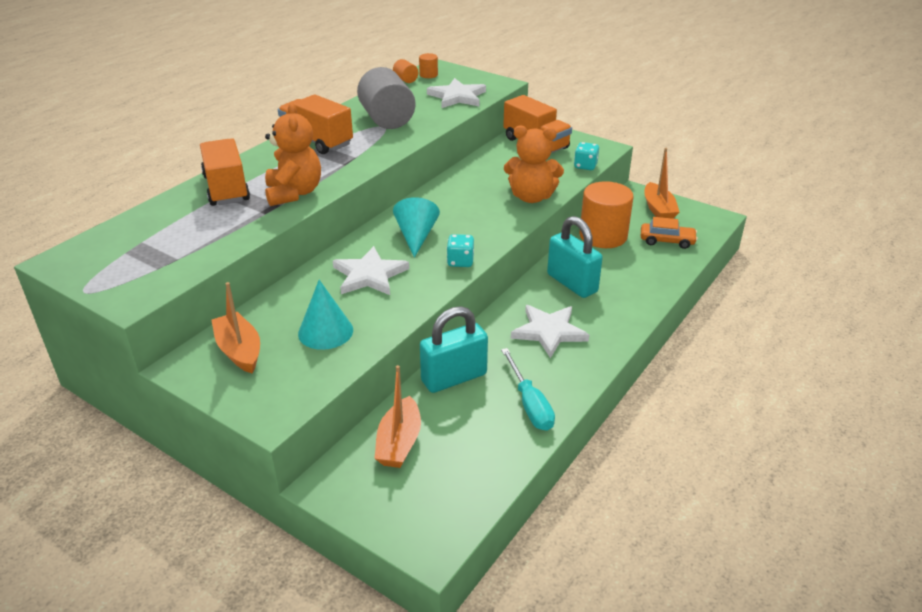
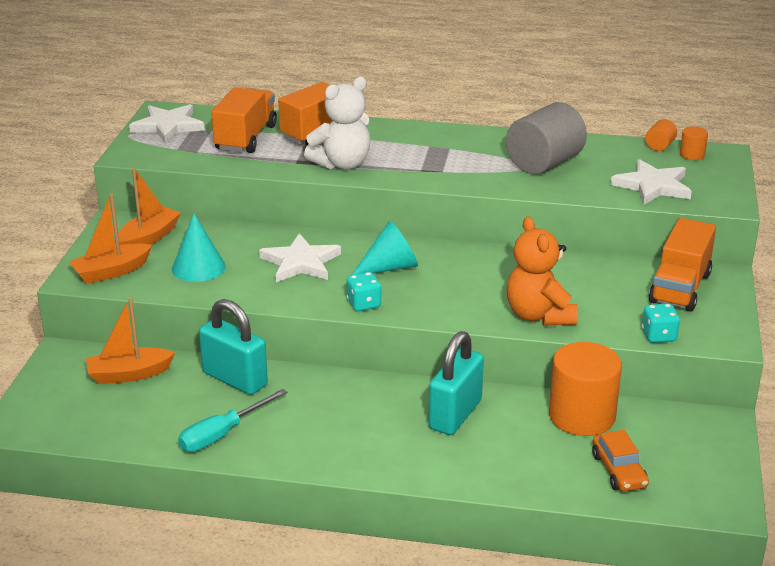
camera: 65 degrees right, 5 degrees down
orange teddy bear [265,103,321,206] -> white teddy bear [304,77,371,169]
orange truck [278,94,353,154] -> orange truck moved to [211,87,277,153]
white star [511,305,589,358] -> white star moved to [129,104,205,143]
orange boat [644,148,679,219] -> orange boat moved to [69,194,152,284]

